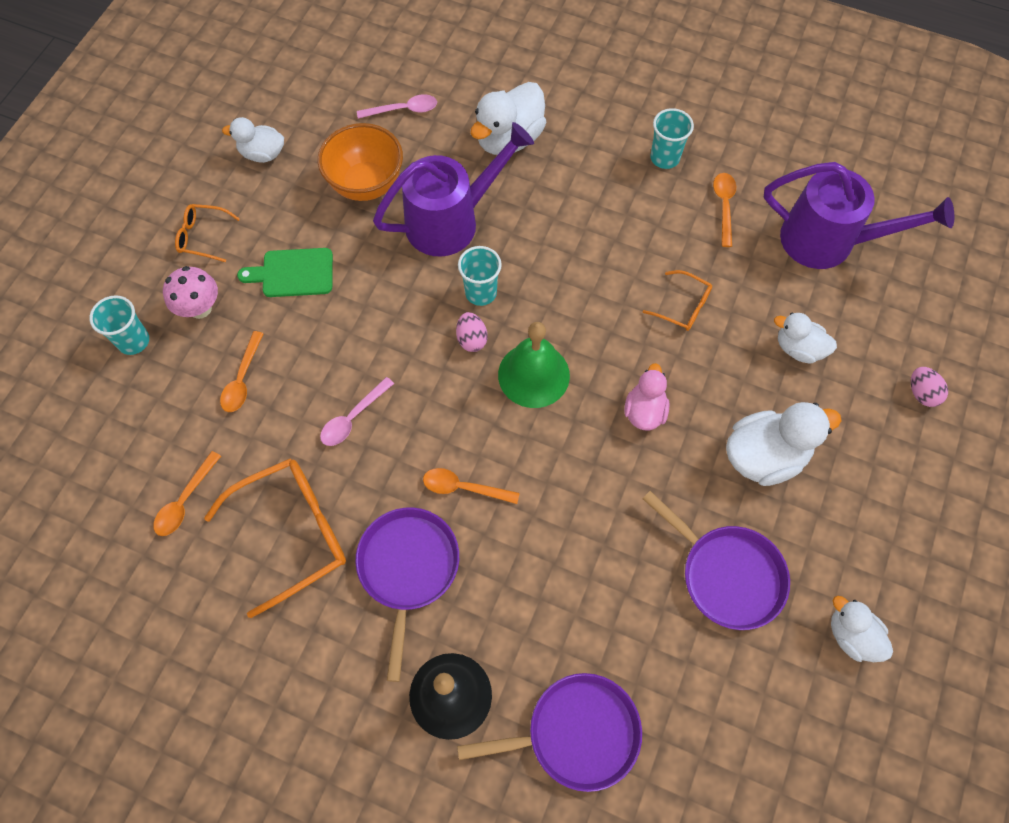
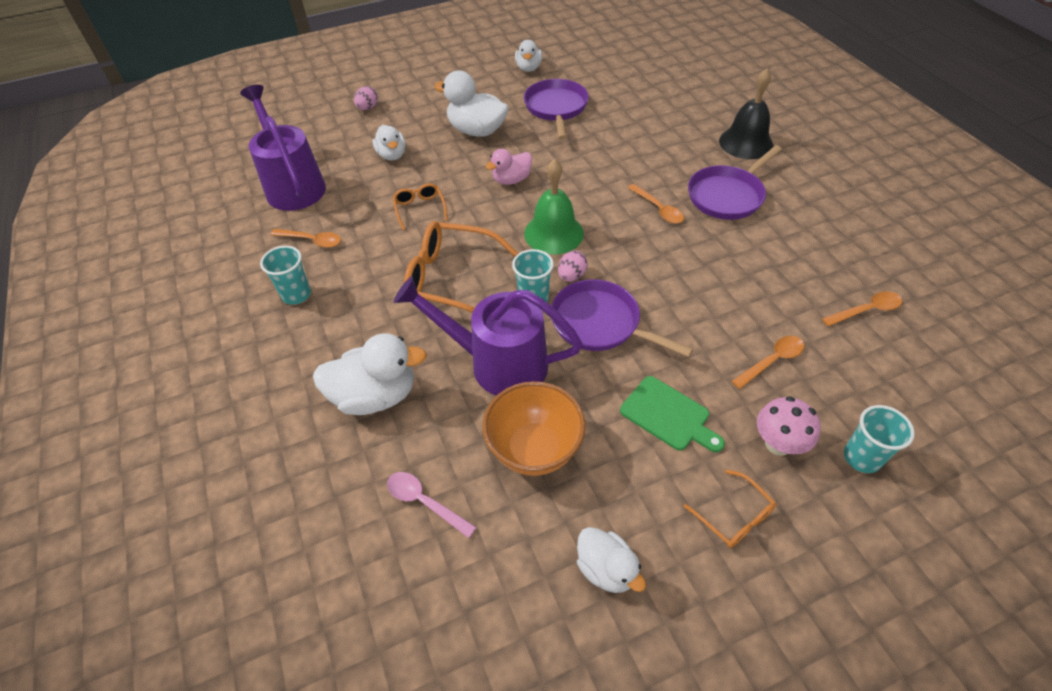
camera: 135 degrees left, 15 degrees down
orange glasses [204,458,346,618] -> orange glasses moved to [403,221,518,313]
pink spoon [320,377,394,446] -> none
purple pan [457,673,642,792] -> purple pan moved to [551,279,693,357]
orange spoon [713,173,736,247] -> orange spoon turned 120 degrees counterclockwise [270,229,341,248]

